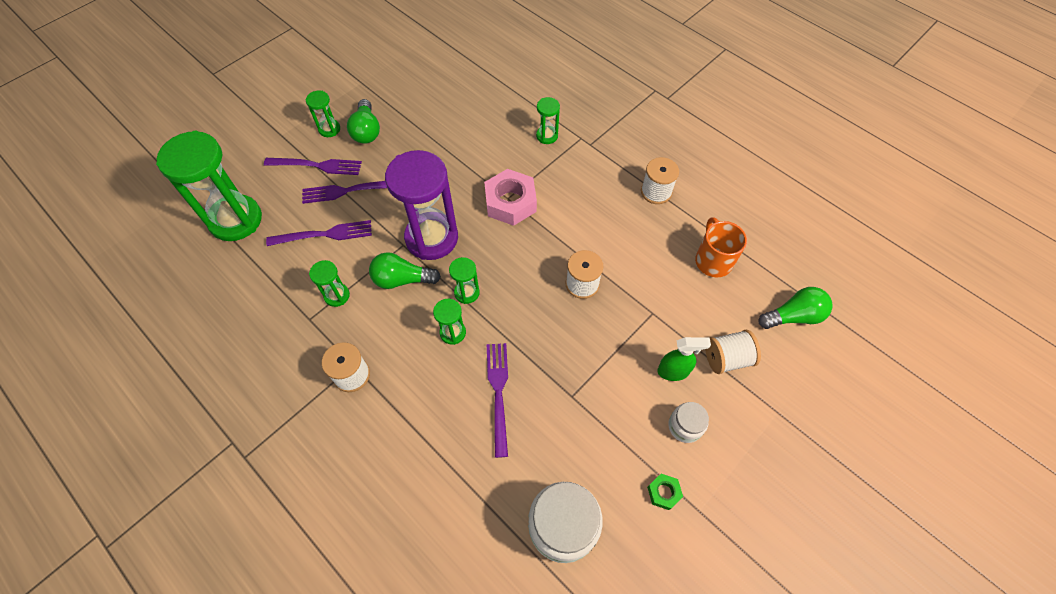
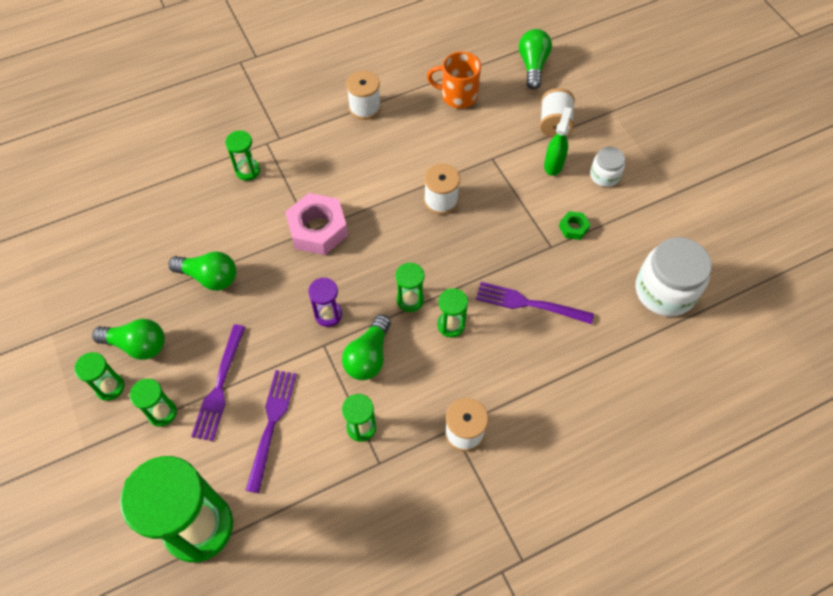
camera: 70 degrees left, 0 degrees up
purple fork [264,158,362,175] -> green hourglass [130,379,177,427]
purple hourglass [385,150,458,260] -> purple hourglass [308,277,342,327], size x0.45
green nut [647,473,683,510] -> green nut moved to [559,211,590,240]
none -> green light bulb [168,251,236,291]

